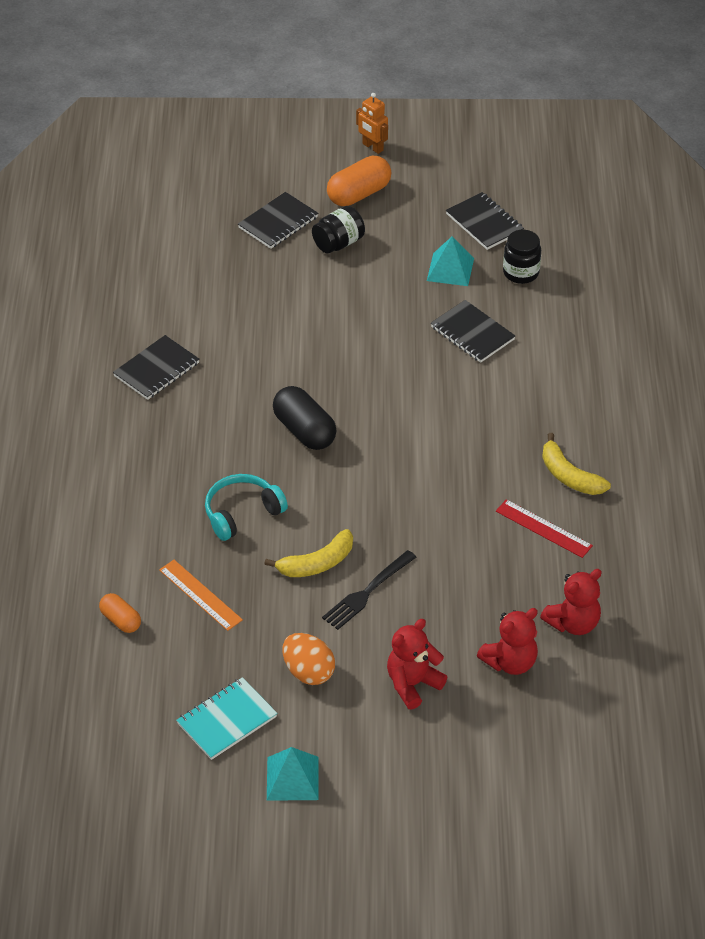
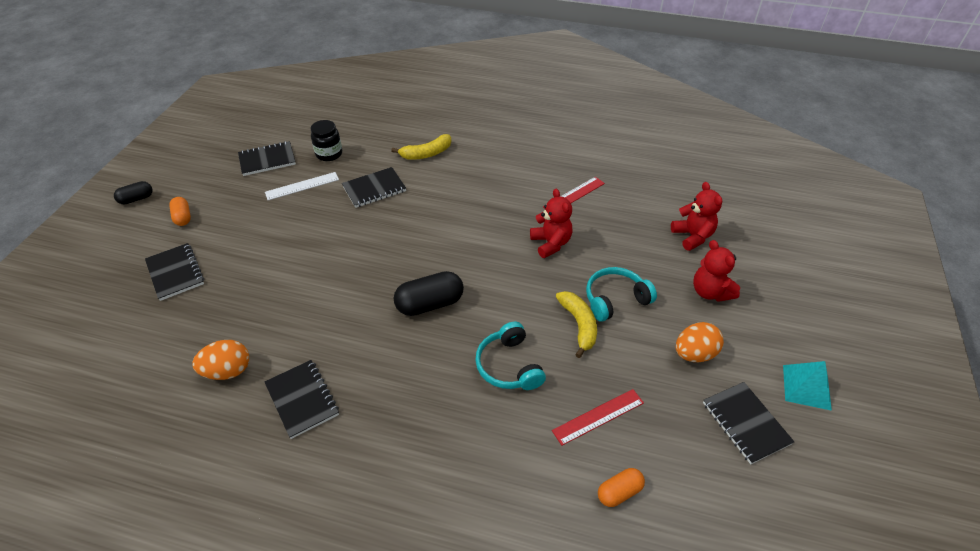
camera: 75 degrees left, 0 degrees up
orange ruler [159,560,243,631] -> red ruler [552,389,644,446]
turquoise notebook [176,677,277,760] -> black notebook [703,382,794,464]
black jar [312,206,365,254] -> none
black fork [322,550,416,630] -> turquoise headphones [586,267,657,322]
orange capsule [327,156,391,206] -> orange capsule [169,197,191,226], size x0.58
orange robot [356,93,388,154] -> black capsule [114,181,153,205]
turquoise pyramid [427,236,474,286] -> white ruler [265,172,339,200]
red teddy bear [540,569,602,635] -> red teddy bear moved to [530,189,572,258]
yellow banana [542,433,611,495] -> yellow banana moved to [391,134,451,160]
none -> orange egg [192,340,249,380]

